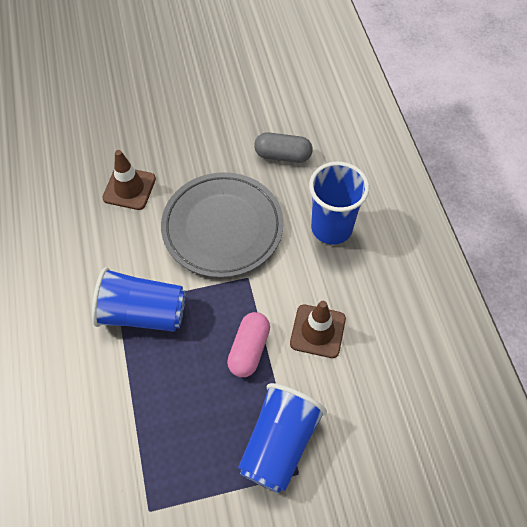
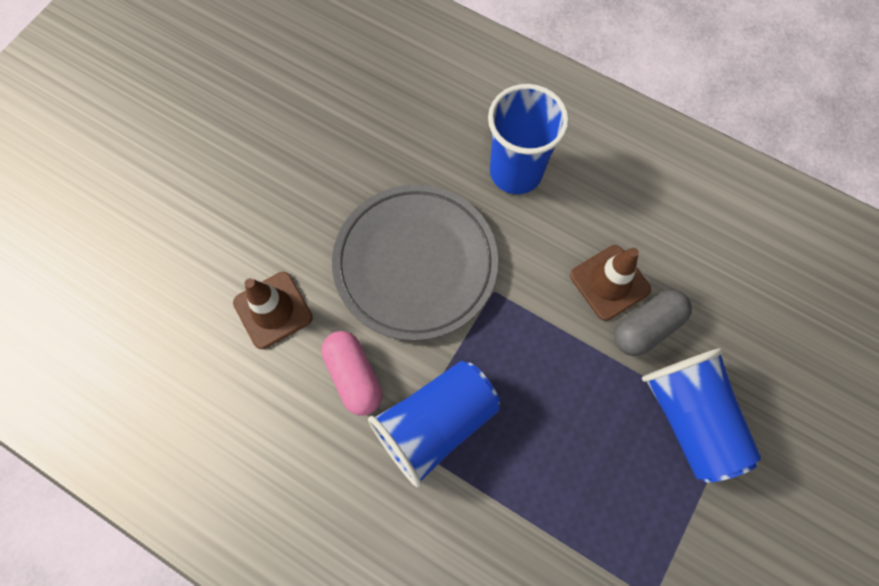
camera: 45 degrees left, 10 degrees up
pink capsule [227,312,270,377] -> pink capsule moved to [321,331,382,415]
grey capsule [254,132,313,163] -> grey capsule moved to [614,289,692,356]

